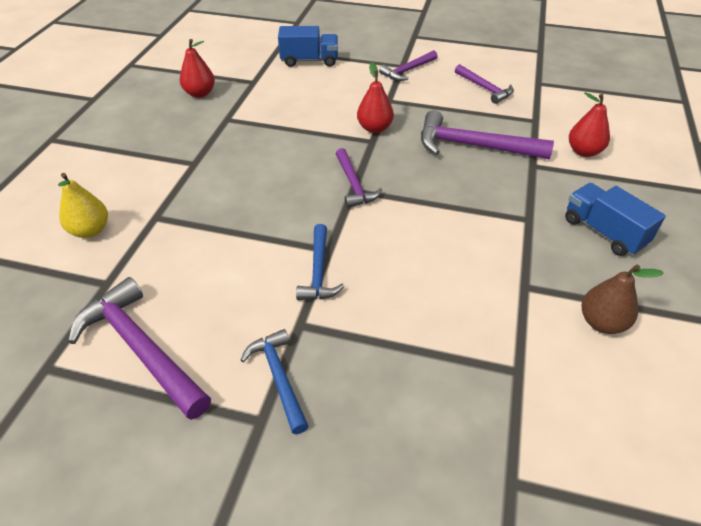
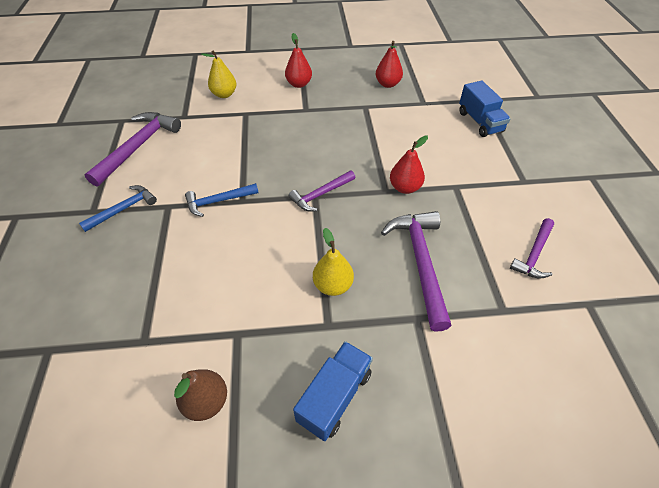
camera: 70 degrees right, 5 degrees up
purple hammer [379,50,438,81] -> none
red pear [569,92,610,157] -> red pear moved to [285,33,312,88]
none -> yellow pear [313,228,354,296]

